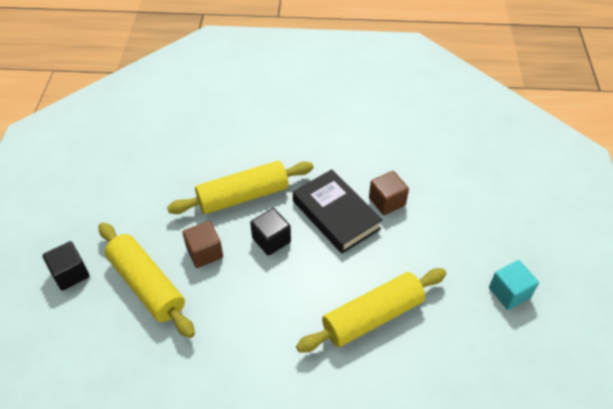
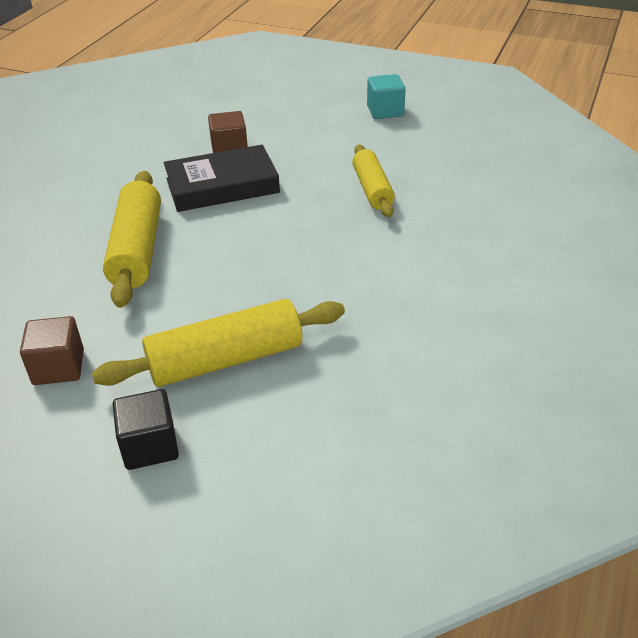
camera: 70 degrees left, 10 degrees down
brown cube [182,221,223,268] -> brown cube moved to [20,316,84,385]
black cube [250,208,291,256] -> none
yellow rolling pin [296,268,446,353] -> yellow rolling pin [352,144,395,217], size x0.65

